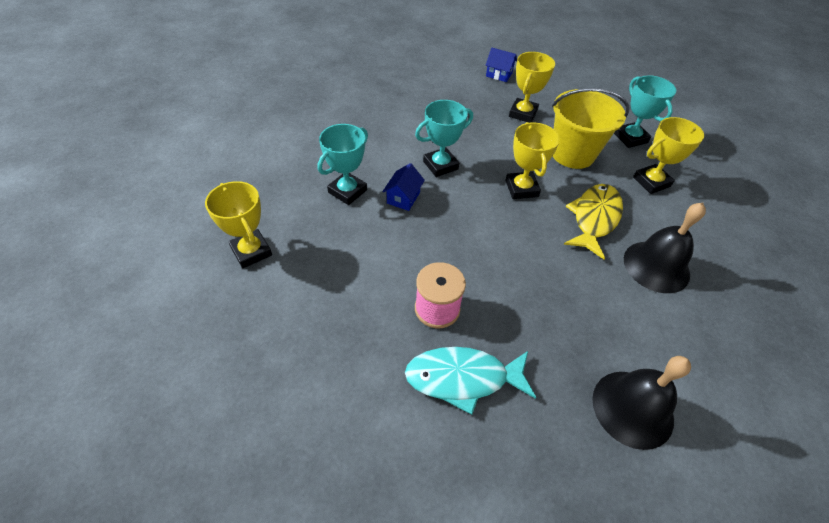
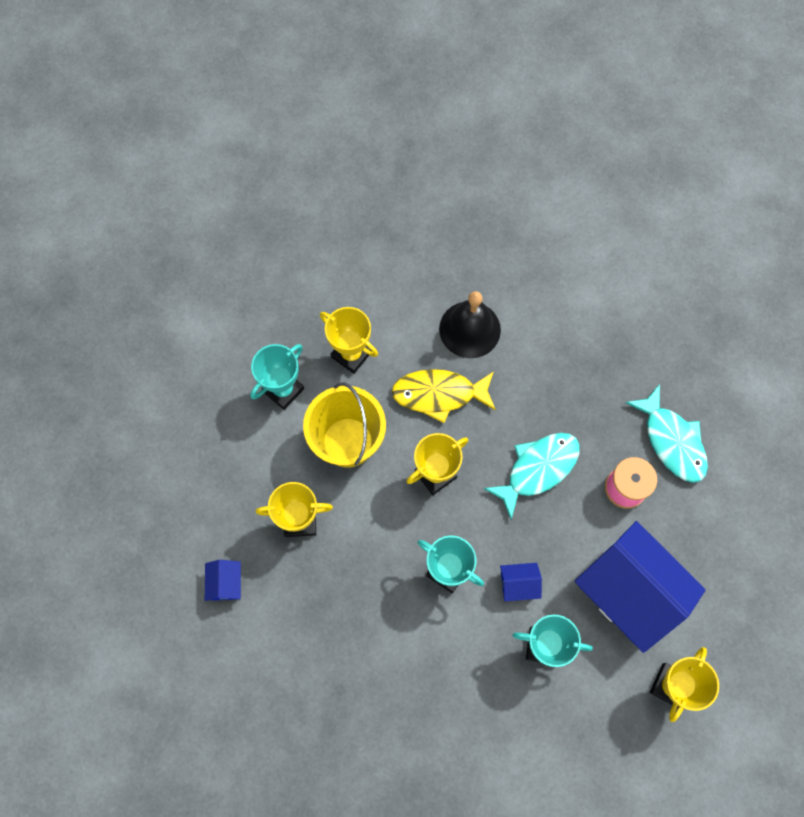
camera: 115 degrees left, 20 degrees up
black bell [593,356,691,450] -> none
none -> turquoise fish [483,433,580,520]
none -> blue house [575,521,706,653]

